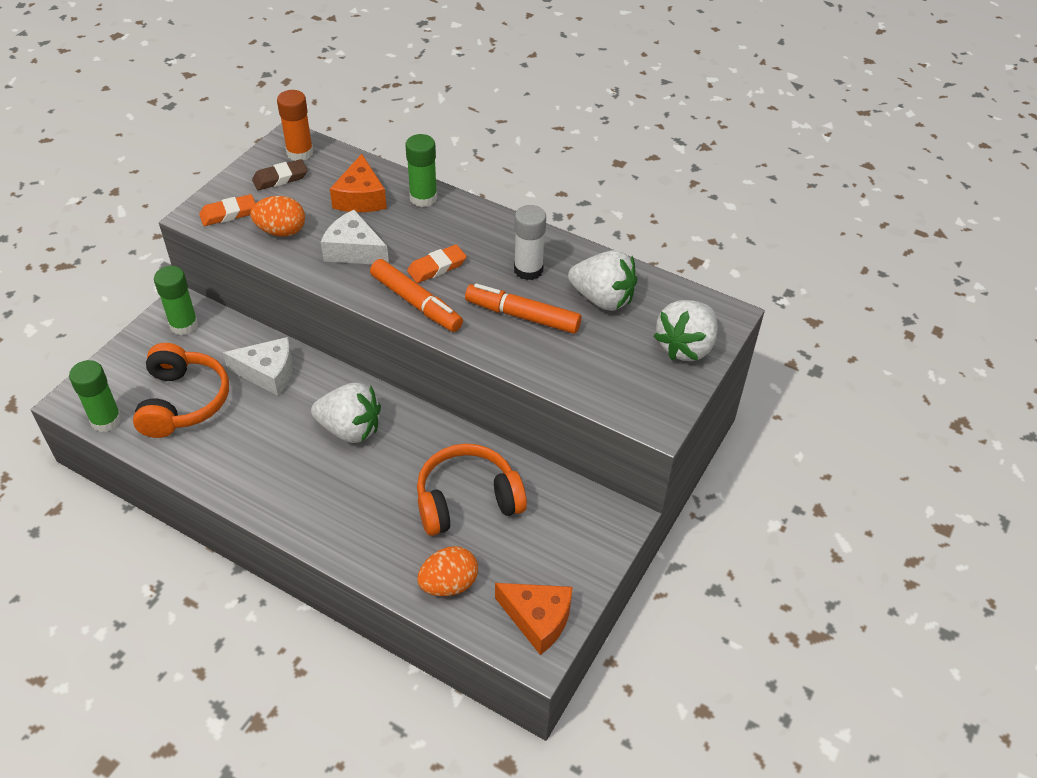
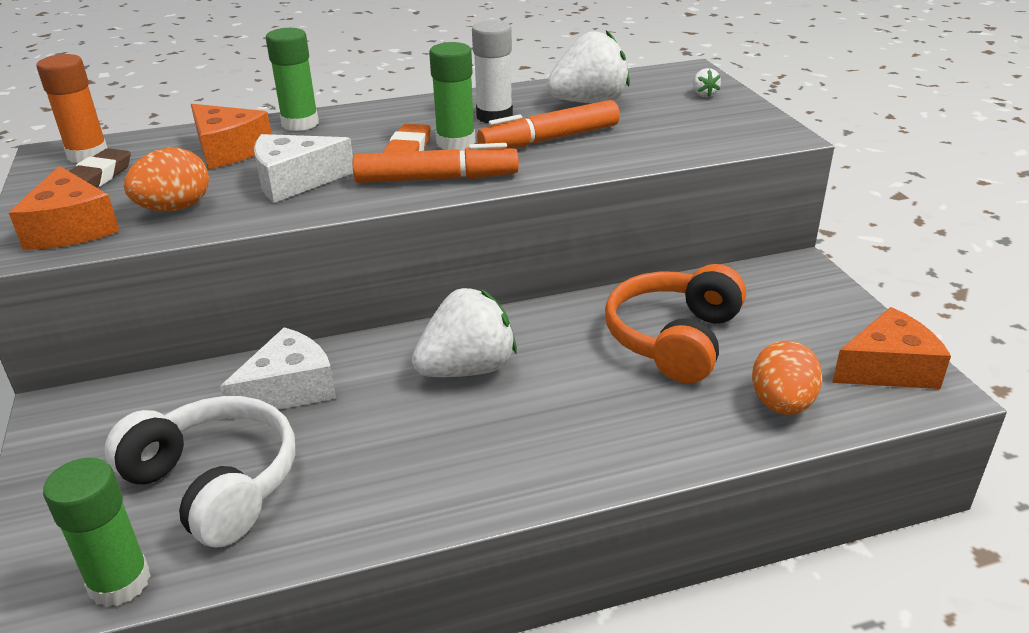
camera: 45 degrees left, 15 degrees down
orange headphones [133,343,229,438] -> white headphones [104,396,295,548]
green glue stick [154,266,198,336] -> green glue stick moved to [429,42,476,150]
orange eraser [199,194,256,226] -> orange cheese [9,166,120,250]
white strawberry [654,300,718,361] -> white strawberry [693,68,721,97], size x0.40

